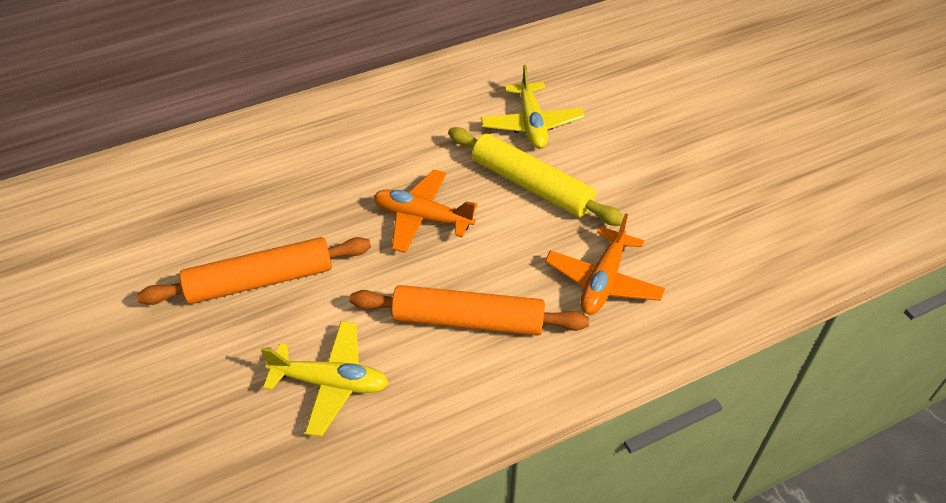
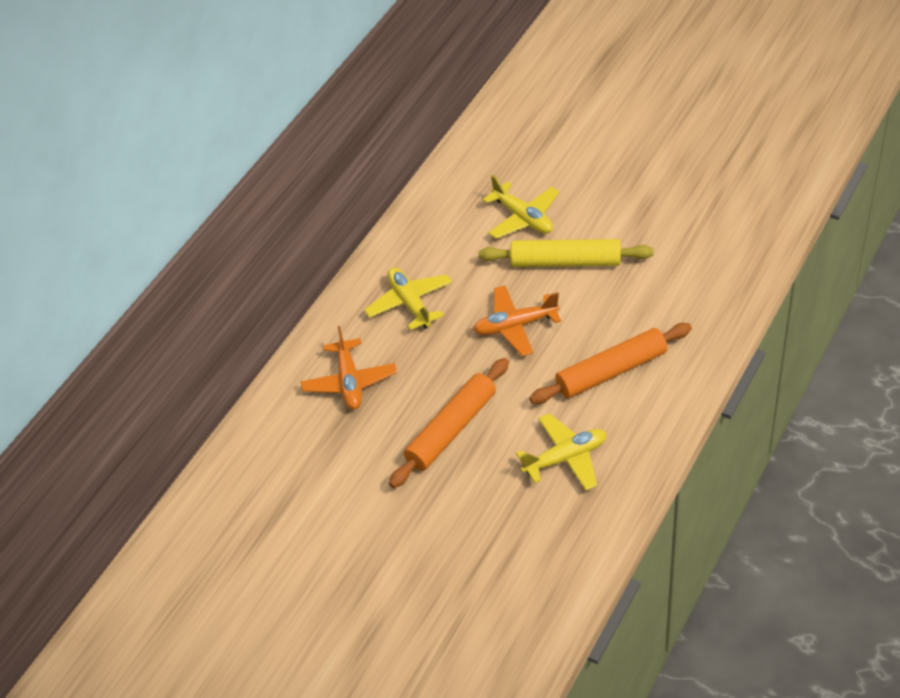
camera: 30 degrees left, 0 degrees up
orange plane [545,213,665,314] -> orange plane moved to [300,326,397,409]
none -> yellow plane [364,267,452,330]

